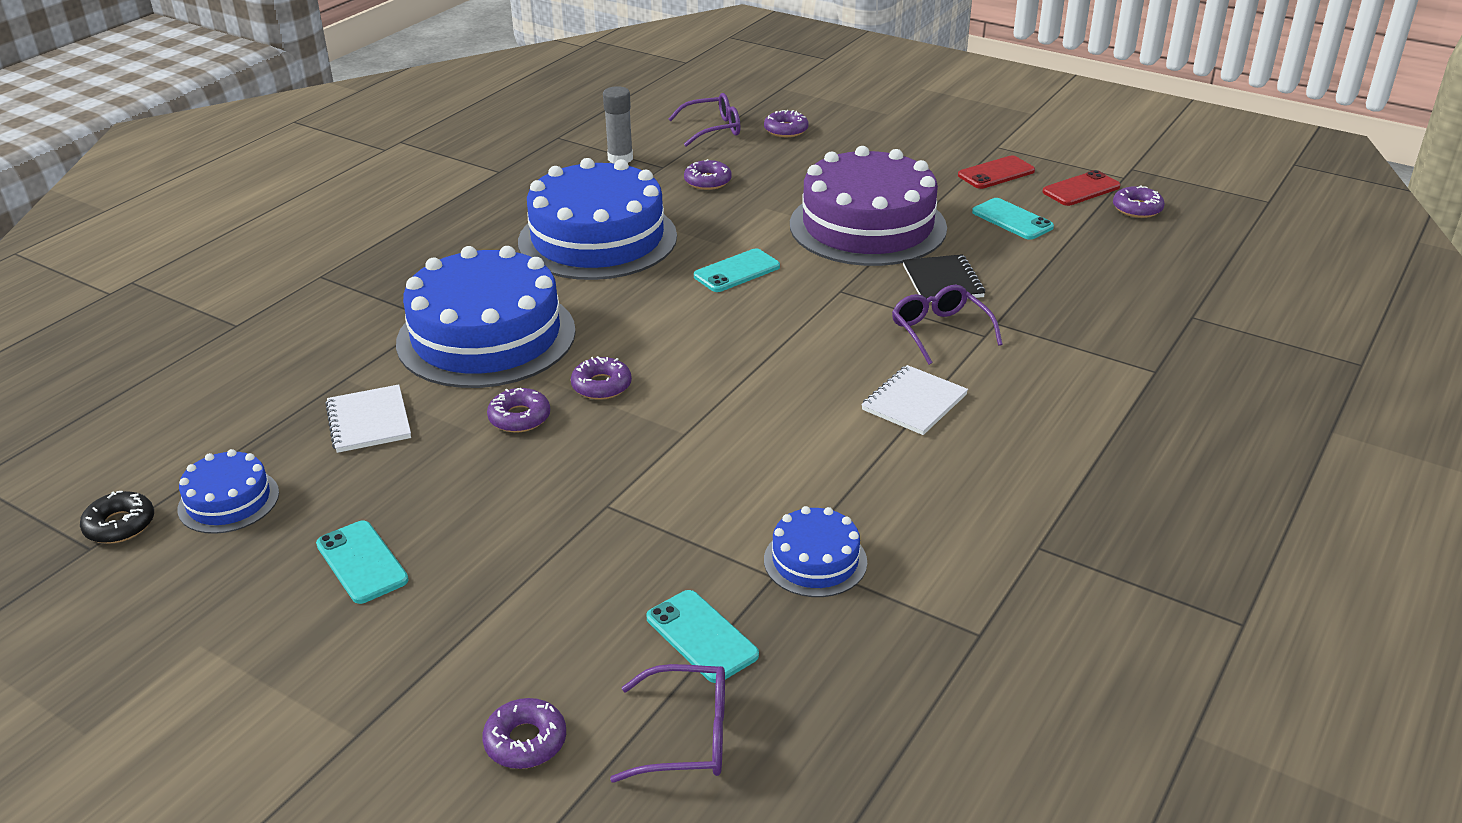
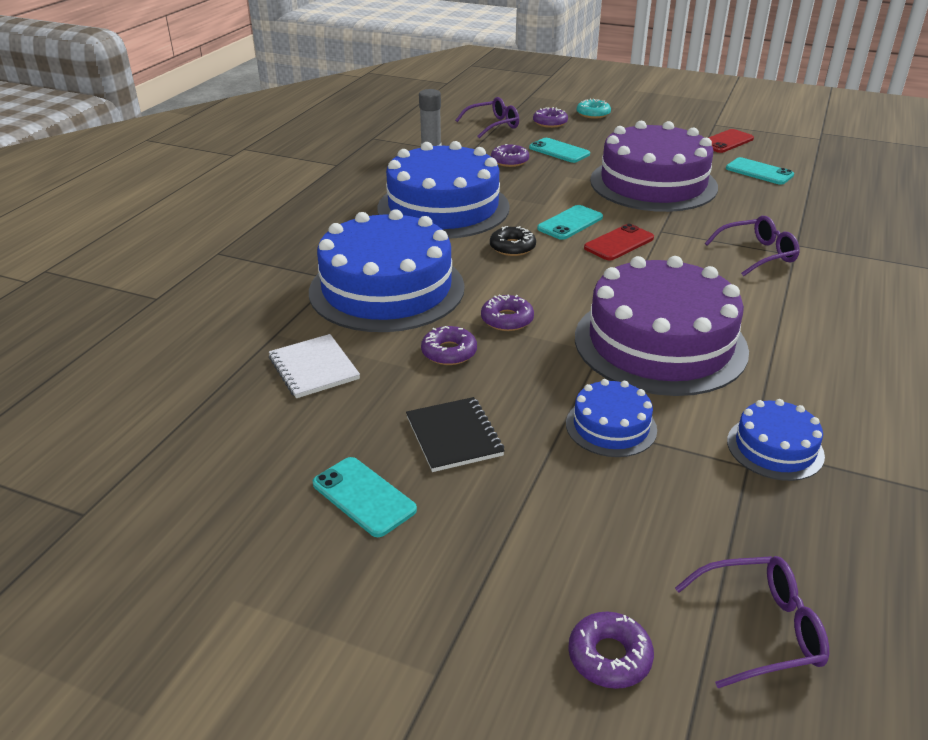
camera: 10 degrees left, 0 degrees up
black donut [80,491,154,544] -> black donut moved to [490,226,536,256]
blue cake [178,449,279,534] -> blue cake moved to [566,379,657,457]
turquoise phone [647,590,759,683] -> turquoise phone moved to [529,138,590,163]
white notebook [861,365,968,435] -> none
purple glasses [892,285,1003,364] -> purple glasses turned 105 degrees clockwise [705,216,800,276]
black notebook [903,254,985,302] -> black notebook moved to [406,397,505,472]
red phone [1042,170,1121,206] -> red phone moved to [584,224,654,261]
purple donut [1113,185,1165,218] -> none
none -> purple cake [575,256,749,396]
none -> turquoise donut [577,99,611,119]

